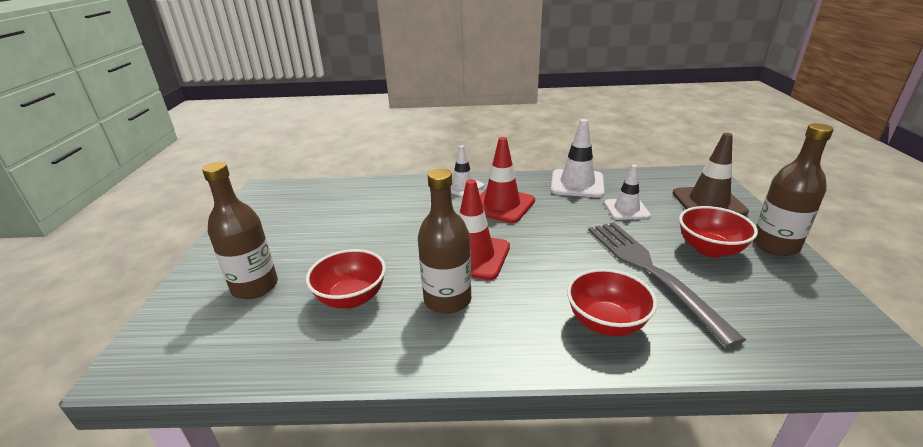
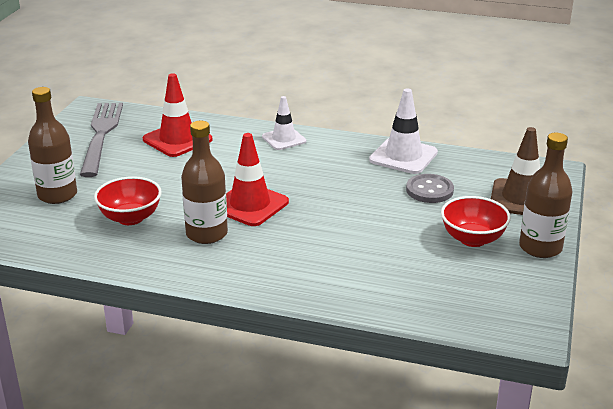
camera: 15 degrees right, 0 degrees up
red traffic cone [480,137,535,223] -> red traffic cone moved to [143,73,212,157]
red bowl [567,269,657,336] -> none
grey fork [588,222,746,348] -> grey fork moved to [80,103,123,177]
white traffic cone [604,164,651,220] -> grey button [406,174,454,203]

